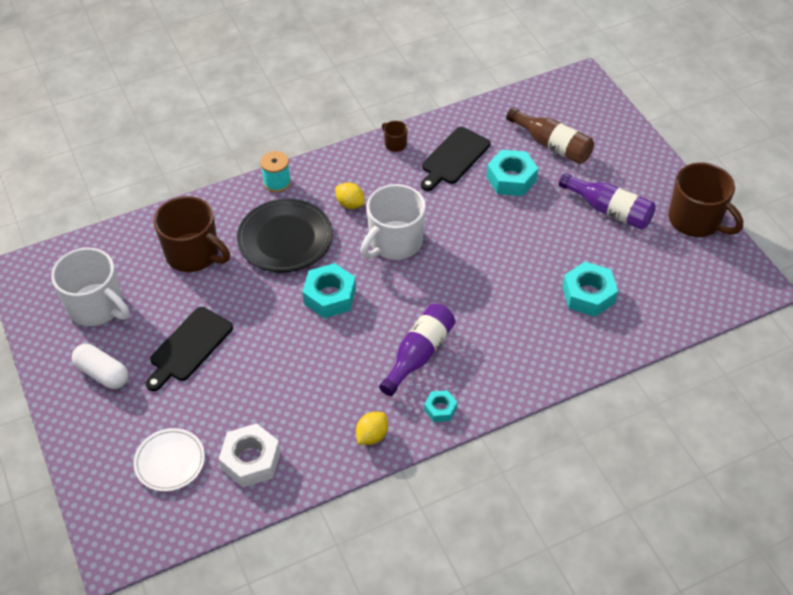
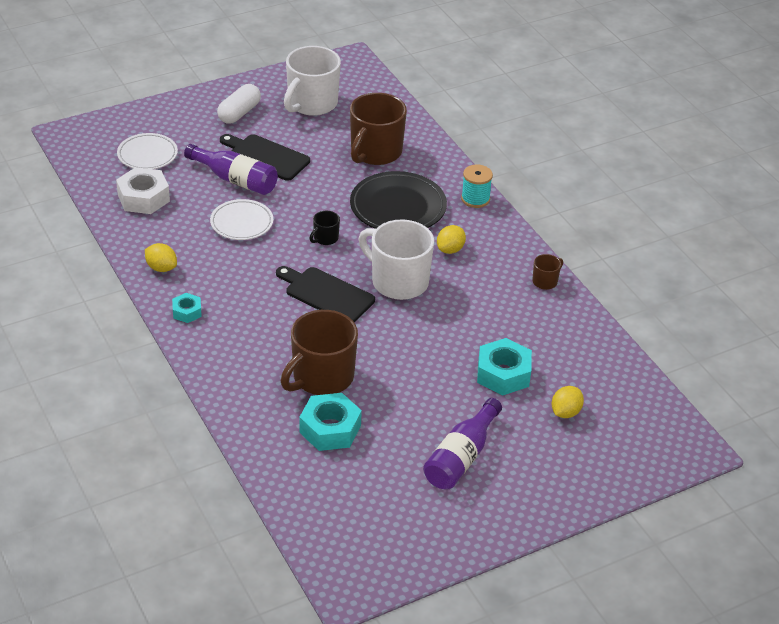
camera: 85 degrees right, 10 degrees down
turquoise nut [303,263,356,318] -> black mug [309,211,340,245]
purple bottle [379,304,455,396] -> purple bottle moved to [184,144,278,195]
black cutting board [421,127,490,191] -> black cutting board moved to [276,266,375,322]
brown bottle [506,107,594,164] -> yellow lemon [551,386,584,418]
brown mug [668,163,743,237] -> brown mug moved to [281,310,358,395]
none -> white plate [210,199,273,240]

